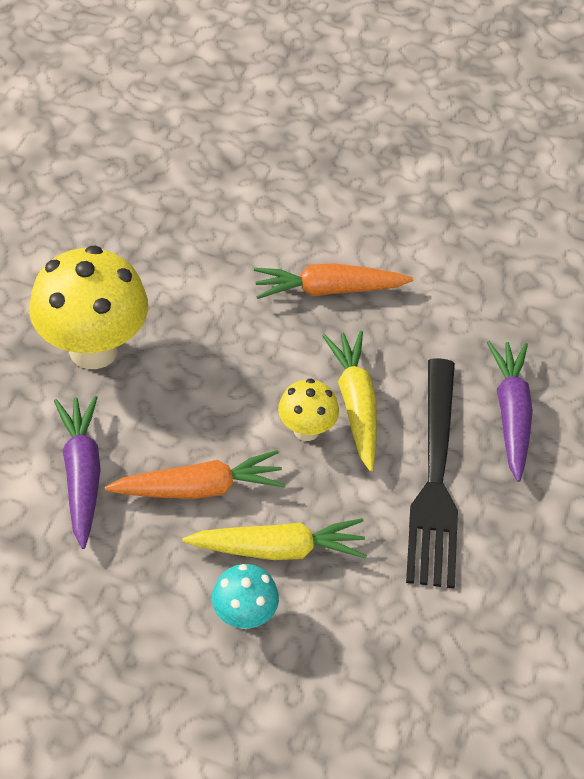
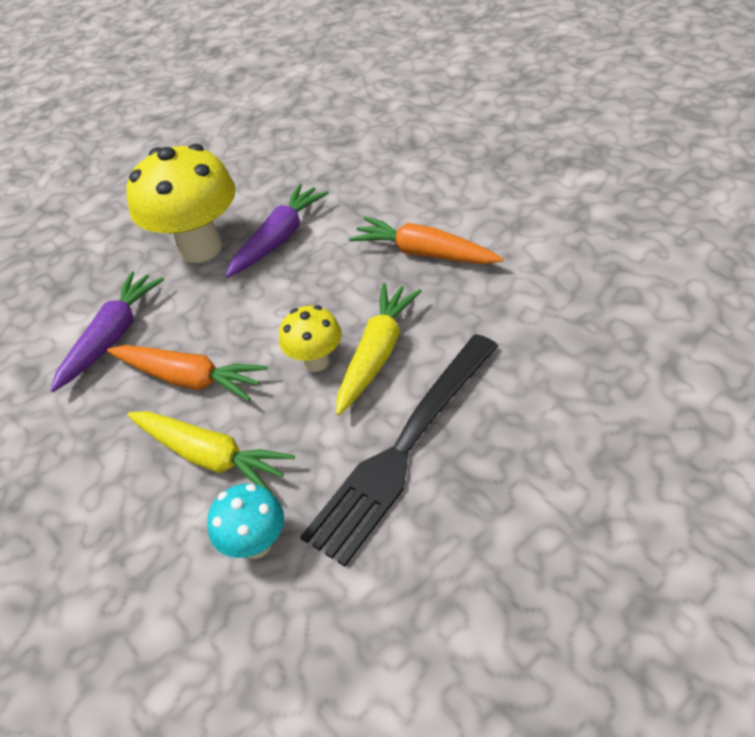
camera: 40 degrees right, 5 degrees down
turquoise mushroom [212,564,279,629] -> turquoise mushroom moved to [207,484,284,559]
purple carrot [487,341,533,482] -> purple carrot moved to [226,184,329,278]

